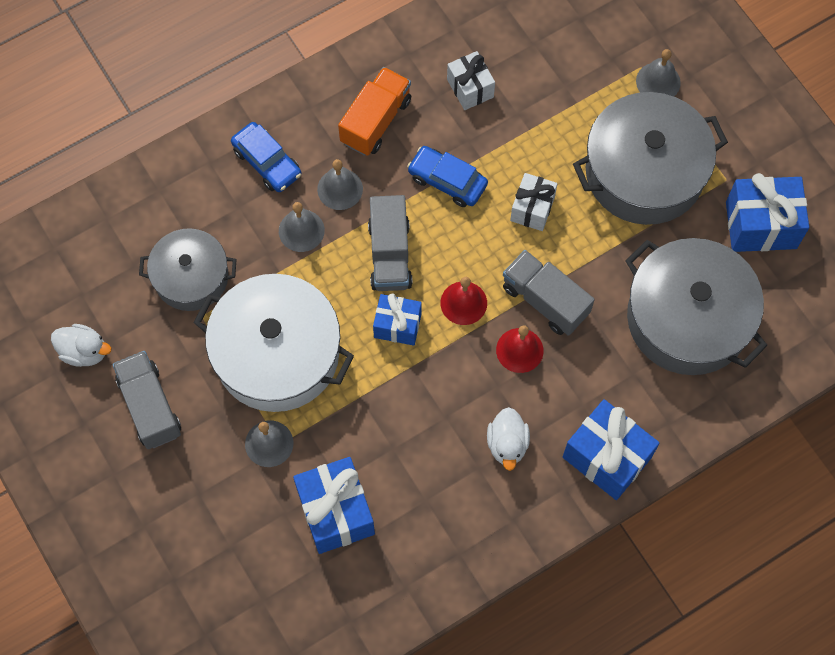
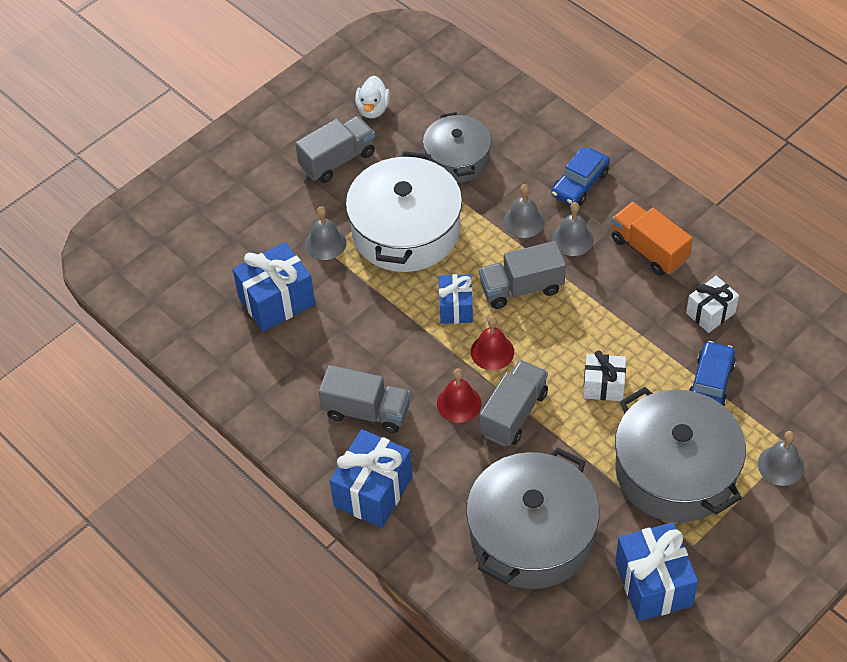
camera: 80 degrees right, 15 degrees down
orange truck [338,67,411,156] -> orange truck turned 150 degrees counterclockwise [612,202,693,276]
blue car [407,146,488,207] -> blue car moved to [689,341,736,406]
white duck [487,407,530,471] -> grey truck [319,365,410,433]

